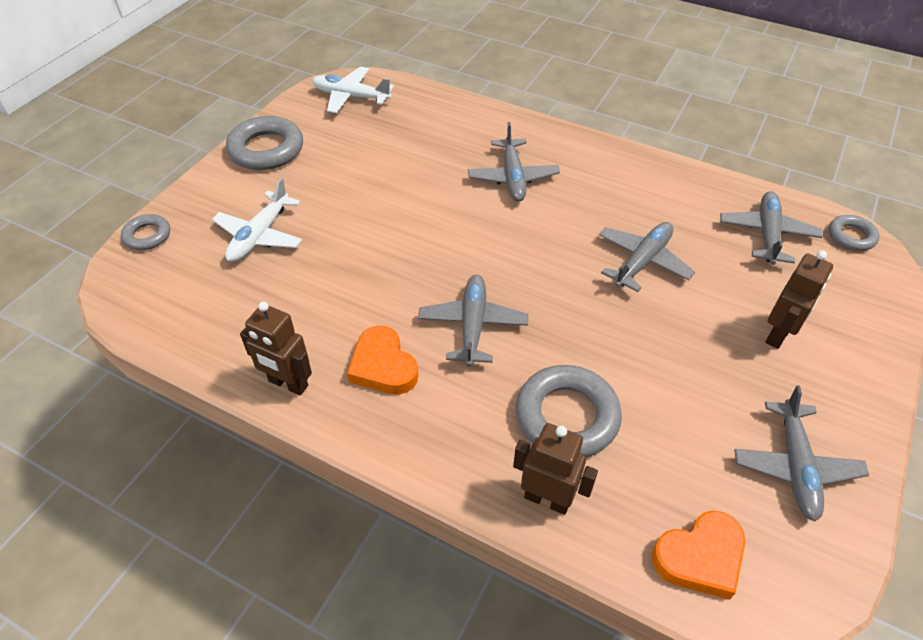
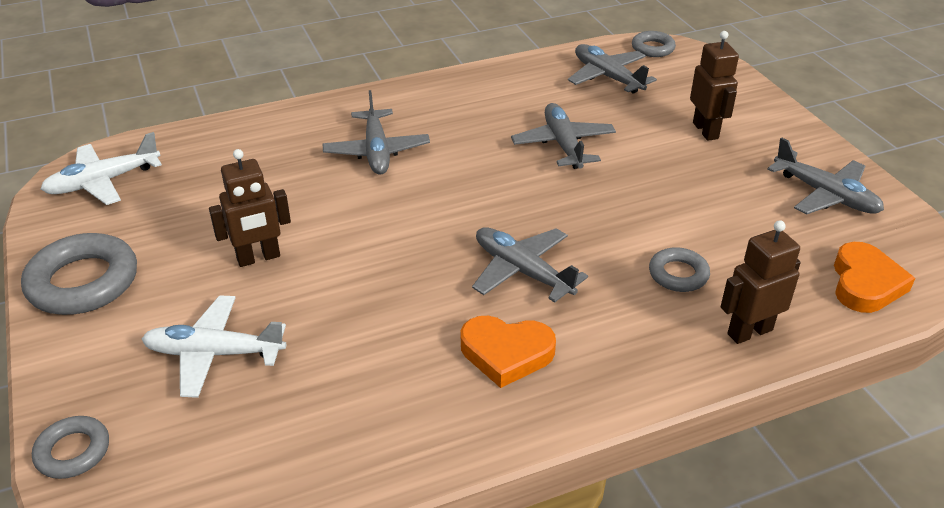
camera: 50 degrees left, 10 degrees down
white plane [212,178,302,262] -> white plane turned 120 degrees clockwise [142,295,286,398]
brown robot [240,302,312,396] -> brown robot moved to [209,149,291,267]
grey plane [468,122,560,202] -> grey plane turned 45 degrees clockwise [322,90,430,175]
grey ring [516,365,622,457] -> grey ring [649,247,710,292], size x0.55

